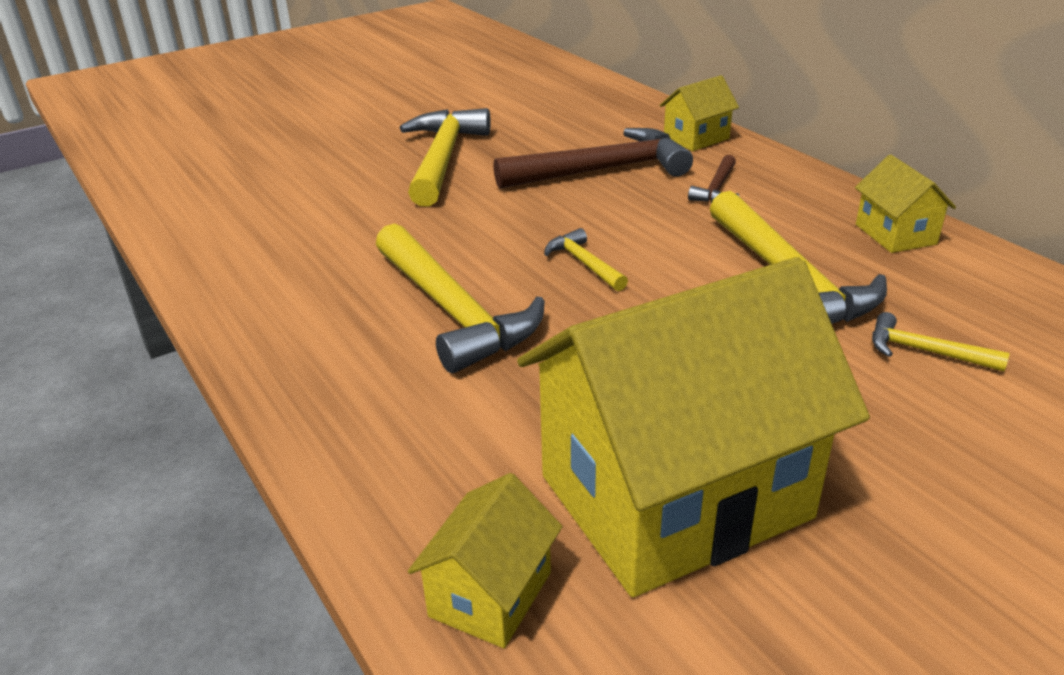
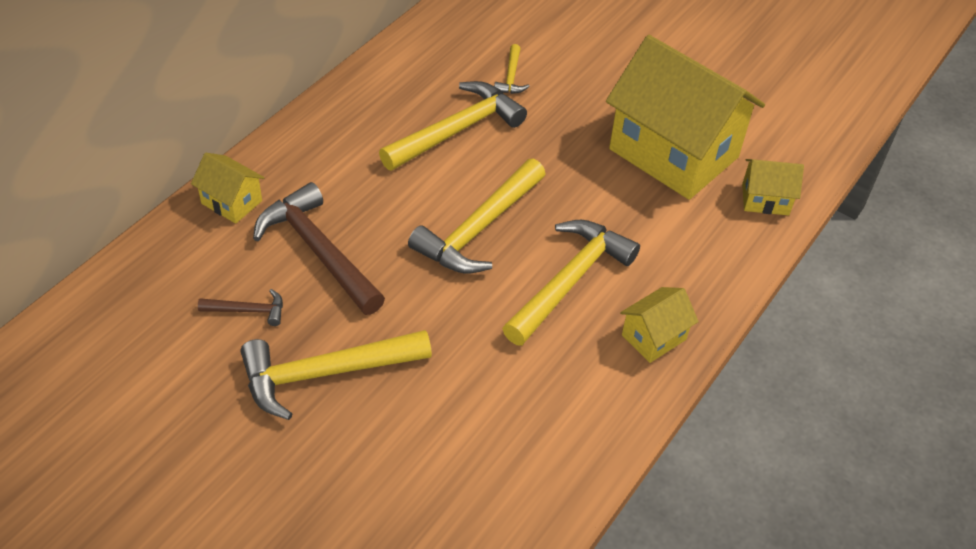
camera: 115 degrees left, 15 degrees up
yellow hammer [544,228,628,291] -> yellow hammer [408,159,546,274], size x2.12
brown hammer [688,155,739,203] -> brown hammer moved to [198,289,283,326]
yellow house [855,155,956,253] -> yellow house moved to [620,287,699,363]

